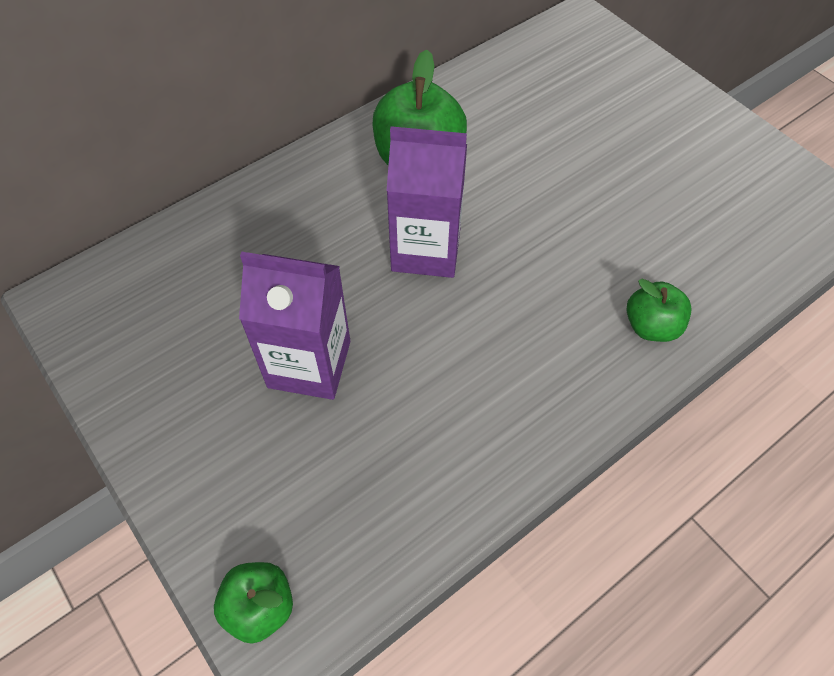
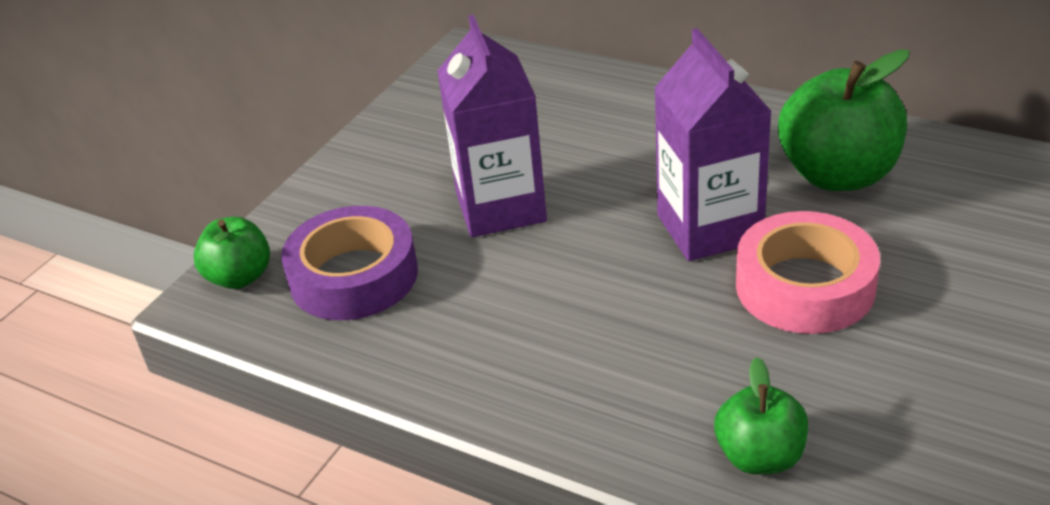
camera: 70 degrees right, 20 degrees down
none -> purple tape [281,206,418,320]
none -> pink tape [736,211,880,334]

